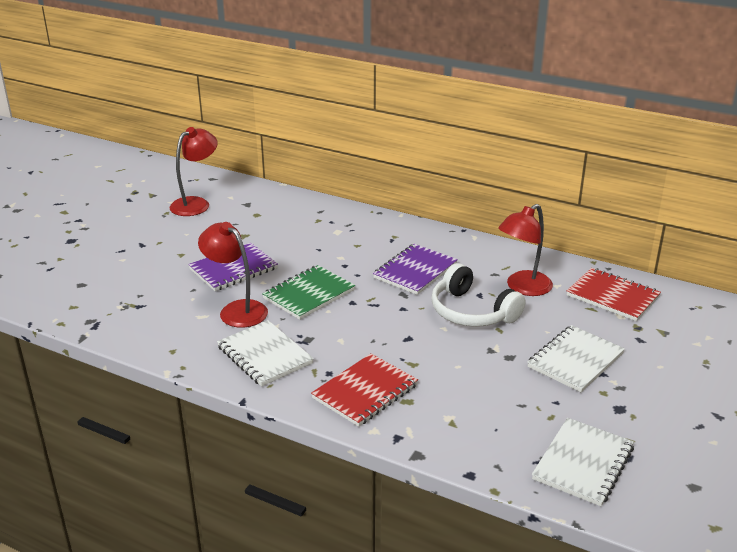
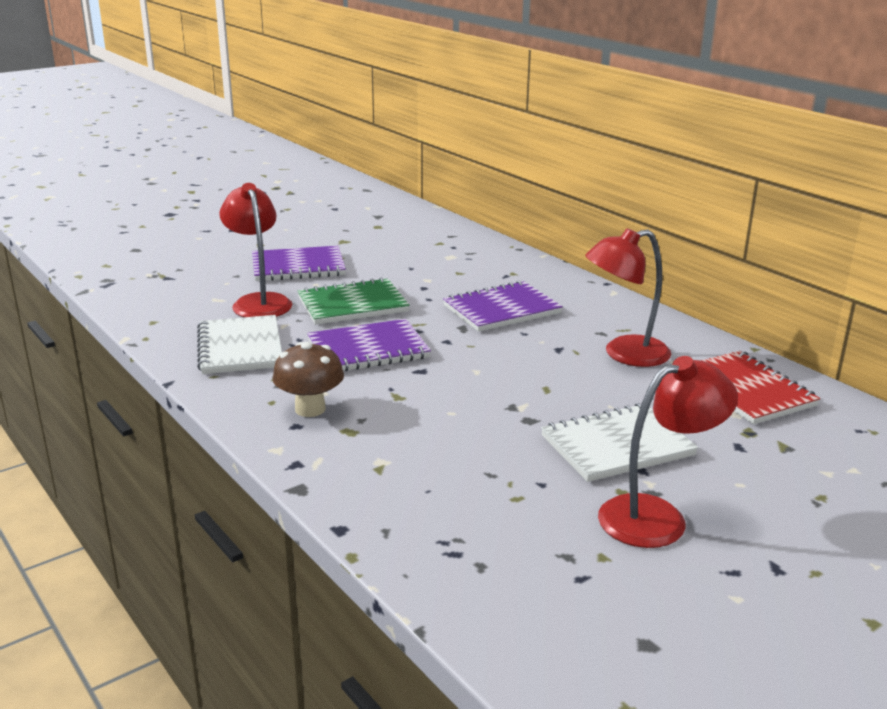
camera: 25 degrees right, 5 degrees down
red lamp [169,127,218,216] -> red lamp moved to [598,356,738,548]
red notebook [311,354,418,427] -> brown mushroom [272,342,344,417]
white headphones [431,263,525,327] -> none
white notebook [532,418,634,506] -> none
none -> purple notebook [307,319,431,371]

